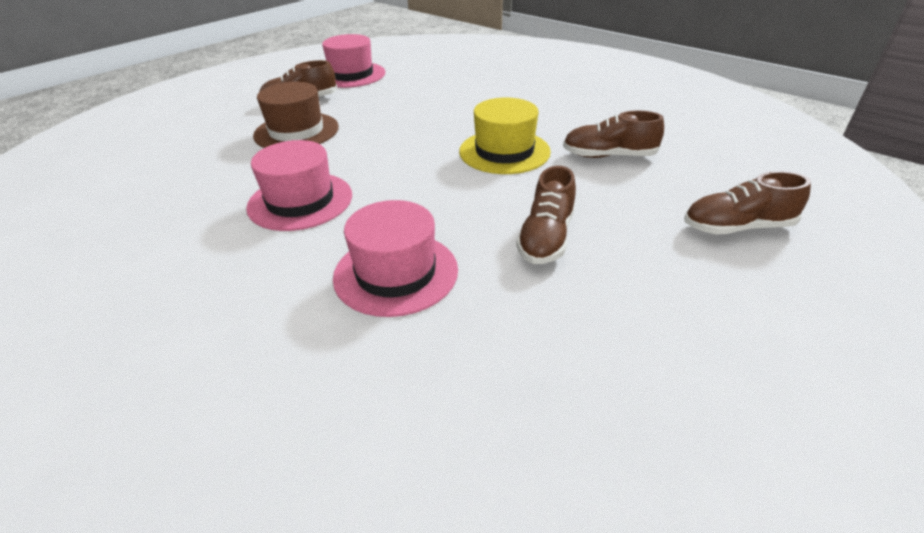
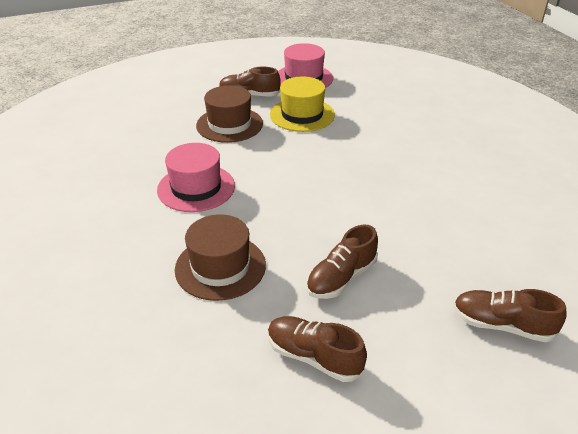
camera: 25 degrees right, 0 degrees up
pink hat [333,200,458,317] -> brown hat [175,214,266,301]
yellow hat [459,97,551,174] -> yellow hat moved to [270,76,335,132]
brown shoe [563,110,664,158] -> brown shoe moved to [268,316,367,382]

